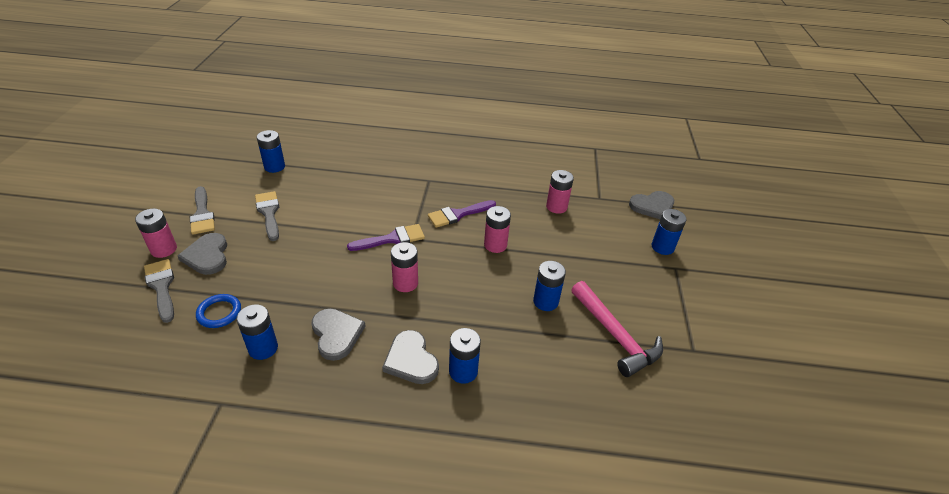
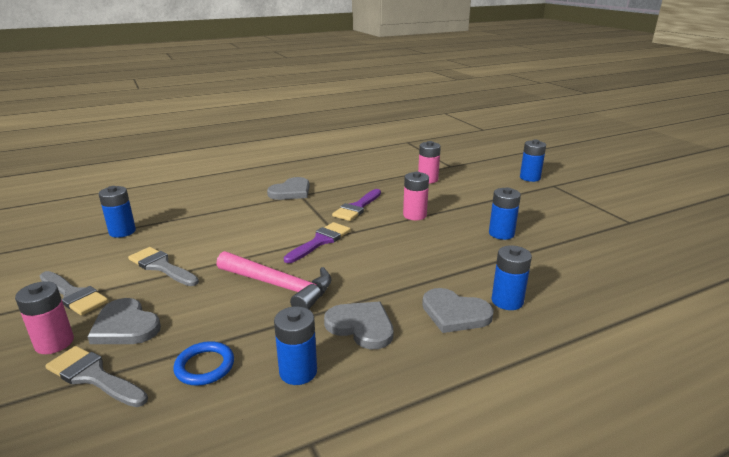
camera: 30 degrees left, 15 degrees down
pink battery [391,242,418,292] -> none
pink hammer [571,281,663,377] -> pink hammer moved to [216,251,332,309]
grey heart [629,191,674,219] -> grey heart moved to [267,177,310,200]

